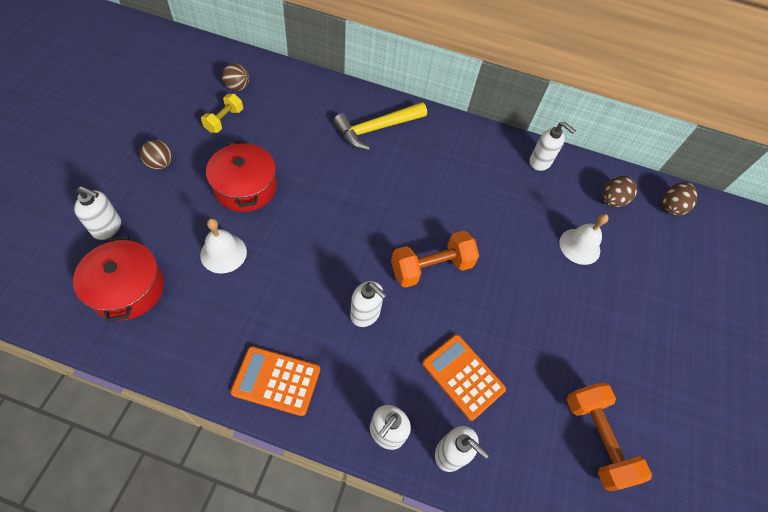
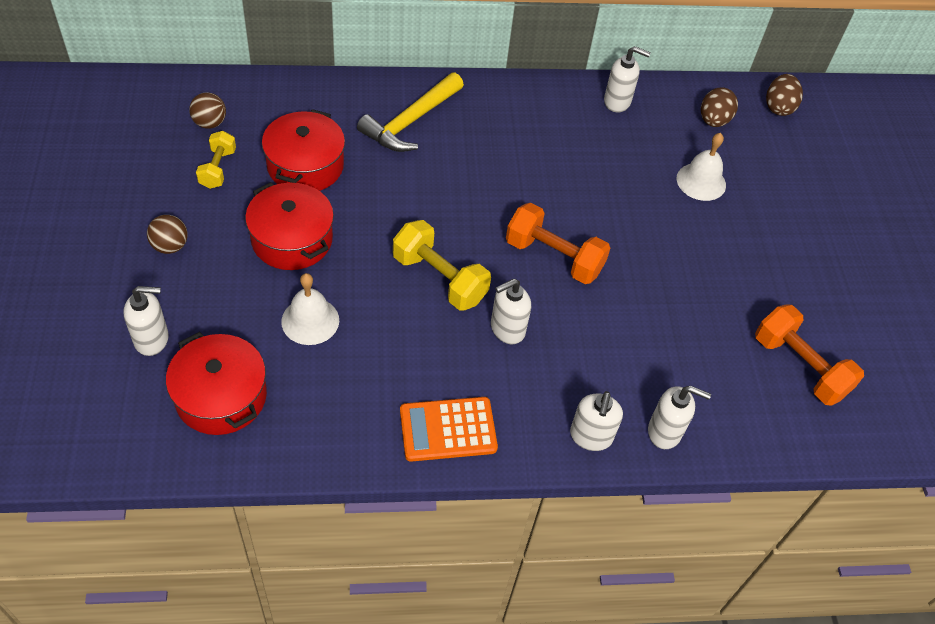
camera: 20 degrees left, 5 degrees down
white soap dispenser [350,281,387,327] -> white soap dispenser turned 135 degrees clockwise [491,279,531,344]
orange dumbbell [391,230,479,288] -> orange dumbbell turned 75 degrees clockwise [506,203,610,284]
orange calculator [422,334,506,421] -> none
none -> red pot [262,109,345,191]
none -> yellow dumbbell [393,220,491,311]

